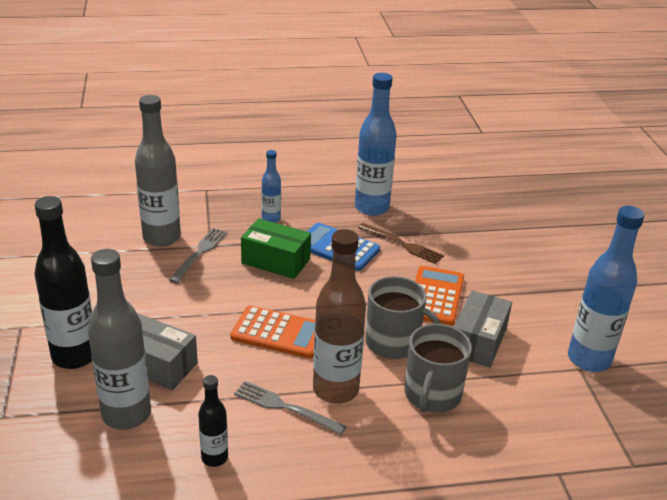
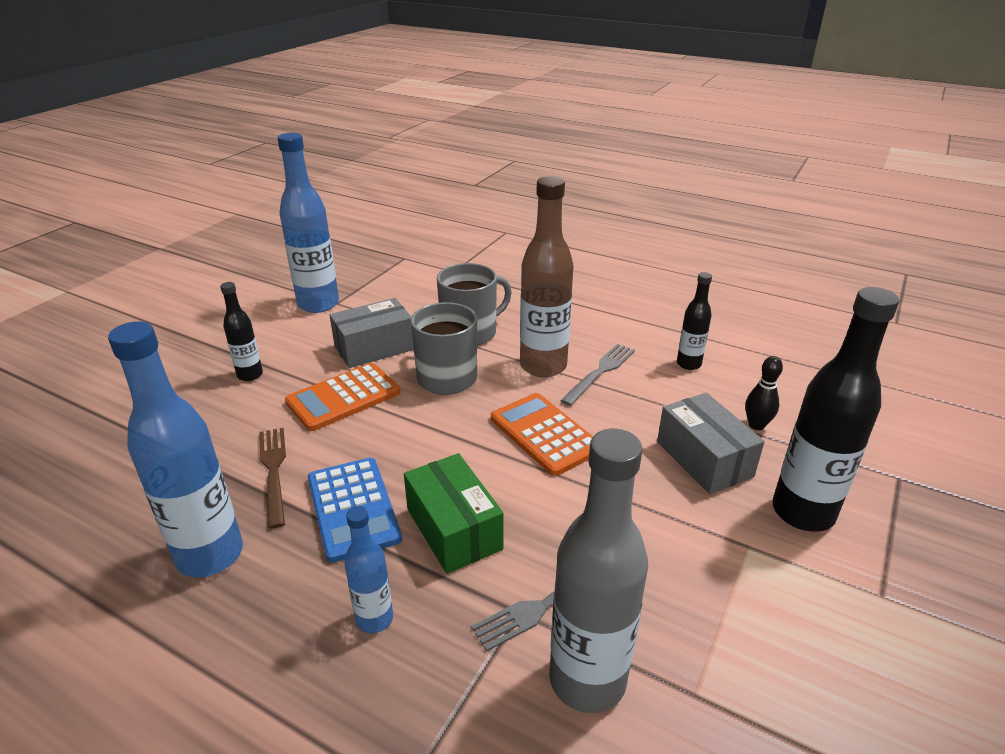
camera: 140 degrees left, 0 degrees up
grey bottle [88,249,151,430] -> black bowling pin [745,356,783,430]
grey fork [234,381,346,435] -> grey fork turned 120 degrees counterclockwise [560,344,635,406]
none -> black bottle [220,282,263,381]

